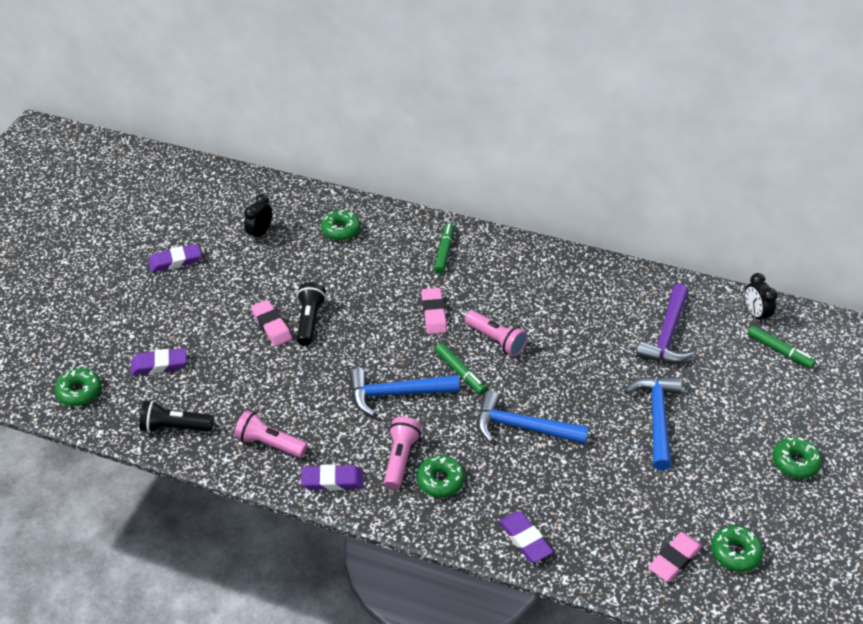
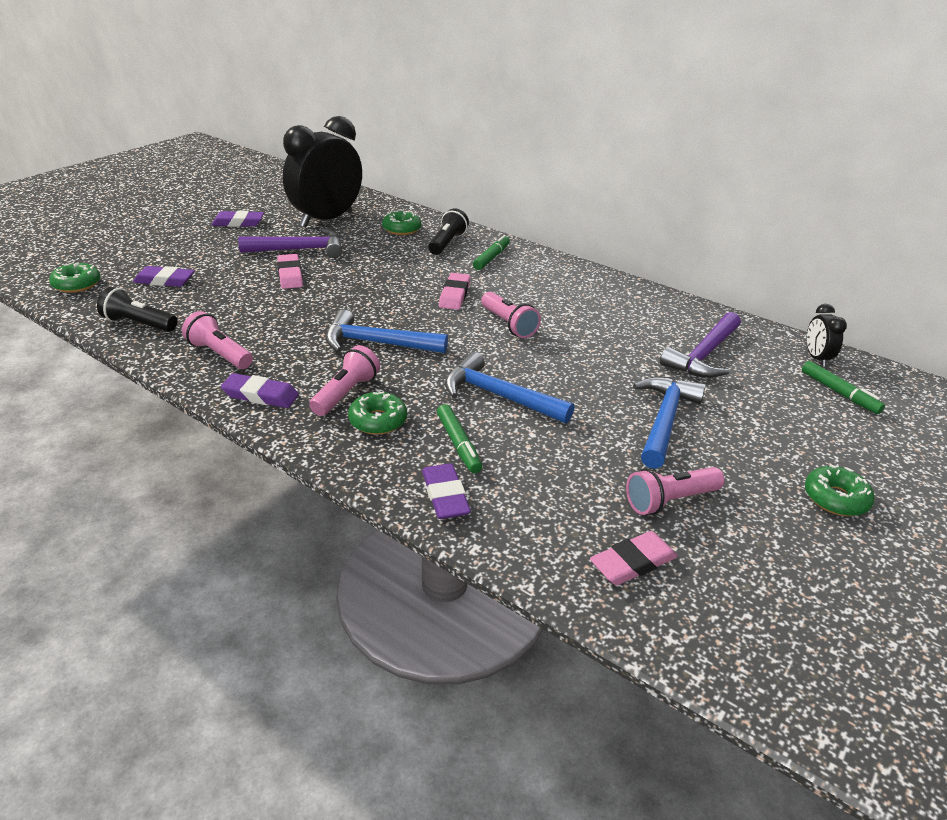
camera: 15 degrees right, 10 degrees down
black clock [244,194,272,242] -> black clock [283,116,362,228], size x2.33
black flashlight [296,282,326,346] -> black flashlight moved to [428,208,469,255]
green marker [435,343,487,395] -> green marker moved to [437,404,482,473]
green donut [711,526,763,572] -> none
none -> purple hammer [238,229,342,258]
none -> pink flashlight [626,467,725,515]

